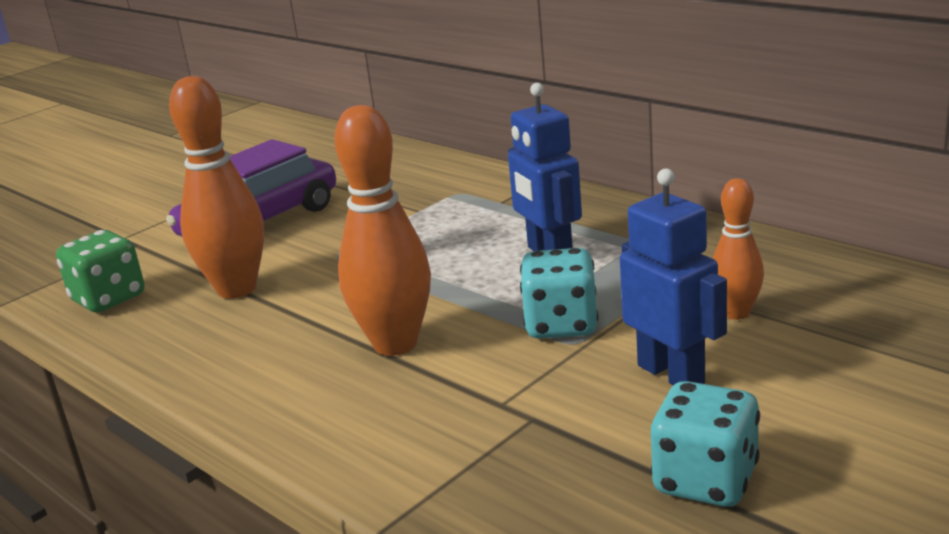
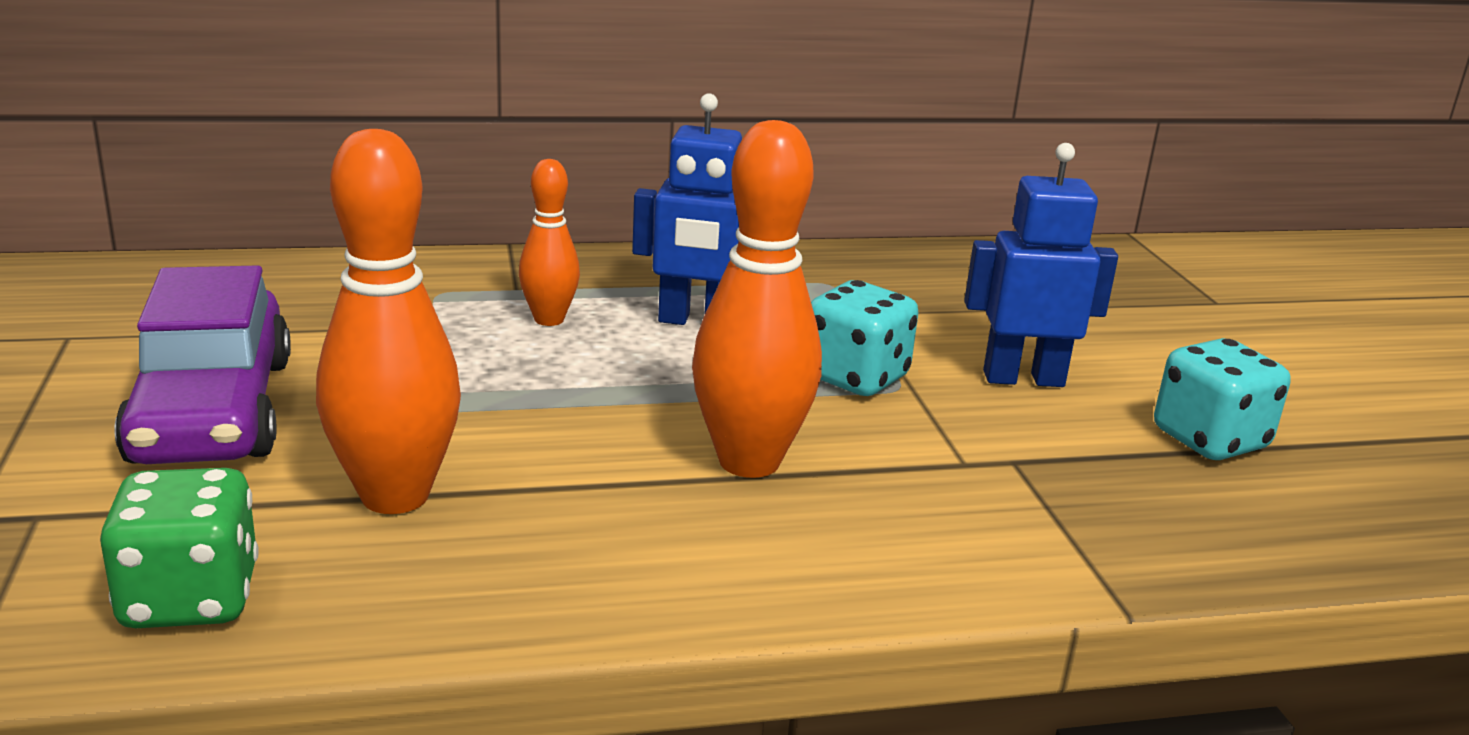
camera: 60 degrees left, 0 degrees up
orange bowling pin [713,178,764,320] -> orange bowling pin moved to [519,159,580,326]

